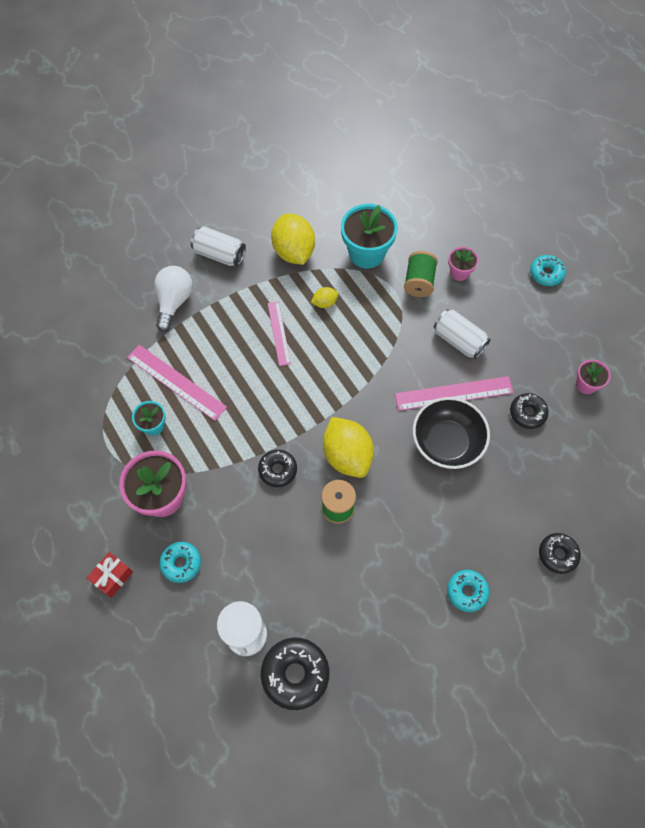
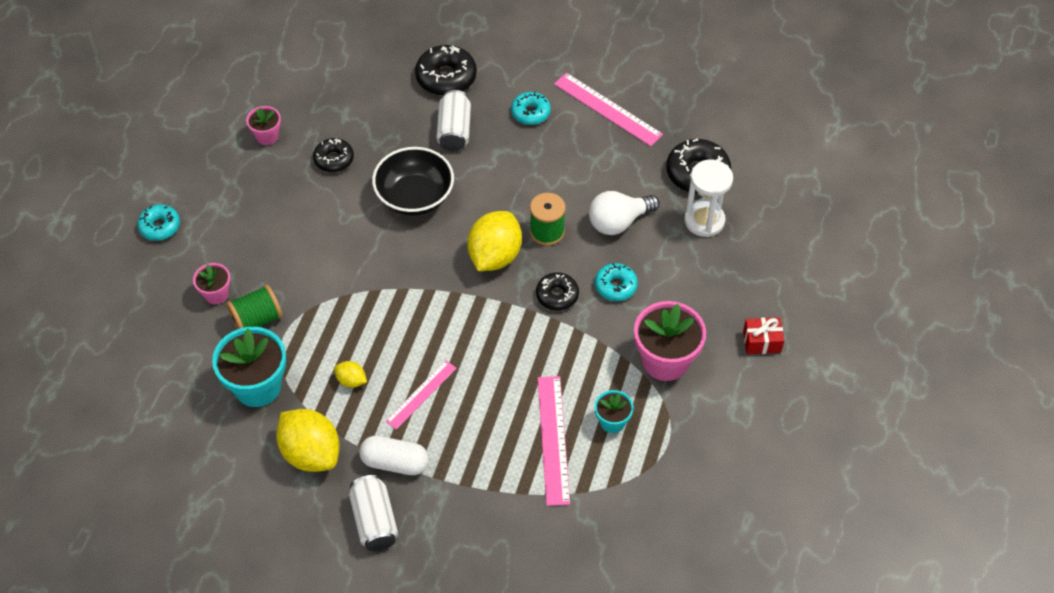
camera: 130 degrees left, 10 degrees down
white light bulb [154,266,193,332] -> white light bulb moved to [589,191,659,235]
turquoise donut [160,542,201,583] -> turquoise donut moved to [595,263,638,301]
yellow lemon [271,214,315,265] -> yellow lemon turned 75 degrees counterclockwise [276,409,340,472]
pink ruler [395,376,513,411] -> pink ruler moved to [554,73,663,146]
white can [434,309,491,359] -> white can moved to [436,90,471,151]
black donut [539,533,581,574] -> black donut [415,45,477,96], size x1.58
none -> white capsule [359,436,429,475]

